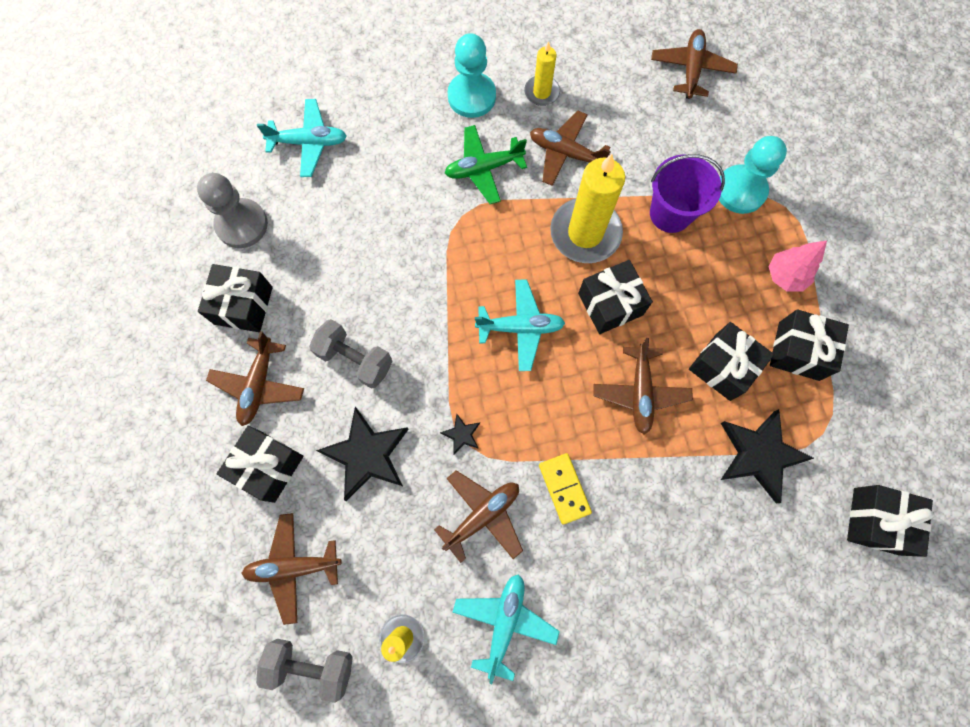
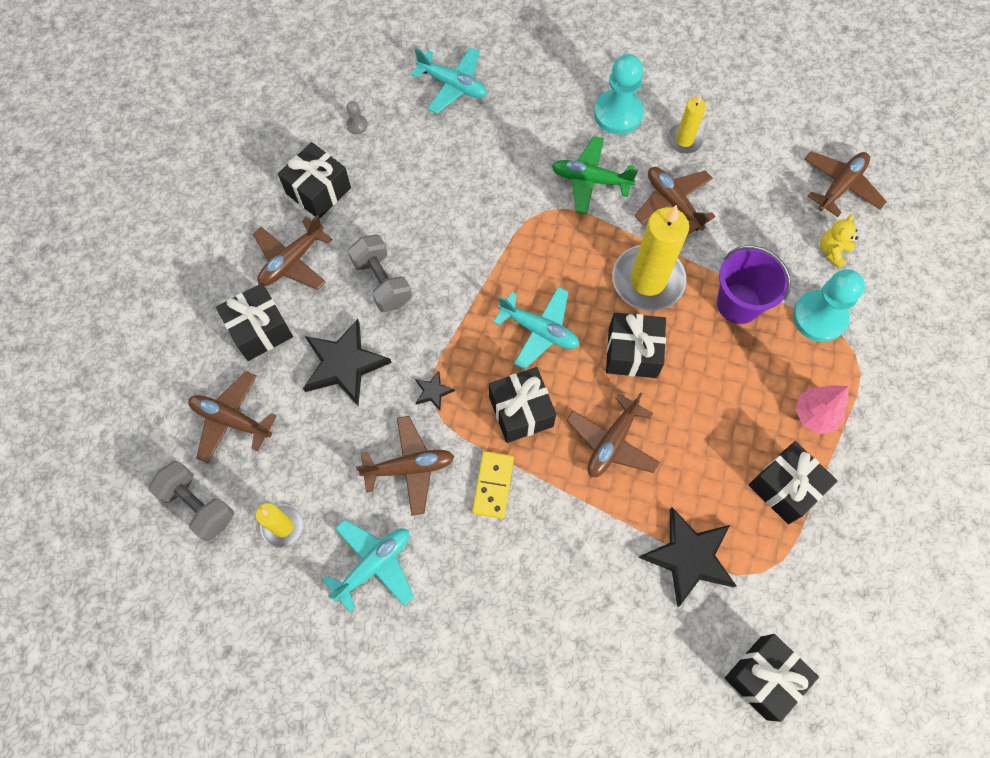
camera: 30 degrees right, 5 degrees down
grey pawn [197,173,268,248] -> grey pawn [346,101,368,134], size x0.43
black gift [689,322,774,401] -> black gift moved to [489,367,556,443]
none -> yellow teddy bear [820,214,858,268]

